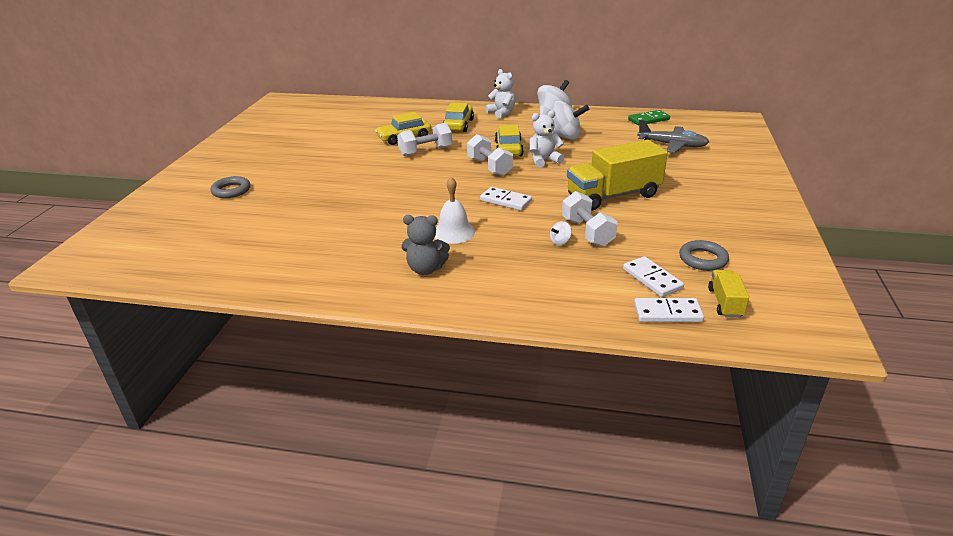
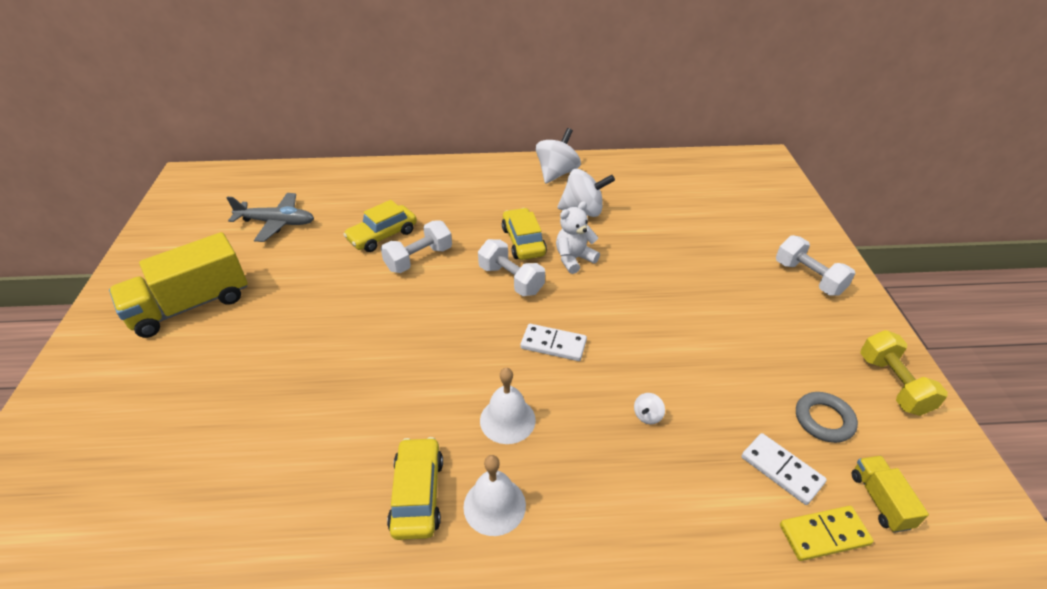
camera: 15 degrees left, 10 degrees up
grey ring [210,176,250,198] -> none
grey teddy bear [401,215,450,275] -> white bell [463,455,526,536]
yellow car [443,102,474,132] -> yellow car moved to [387,437,443,540]
white teddy bear [485,69,515,119] -> none
white dumbbell [562,191,618,247] -> white dumbbell moved to [776,235,856,296]
yellow truck [567,140,668,210] -> yellow truck moved to [109,232,248,338]
green domino [628,110,670,125] -> none
white domino [634,298,704,322] -> yellow domino [780,506,874,561]
grey plane [637,120,709,153] -> grey plane moved to [227,193,314,242]
none -> yellow dumbbell [860,330,948,416]

